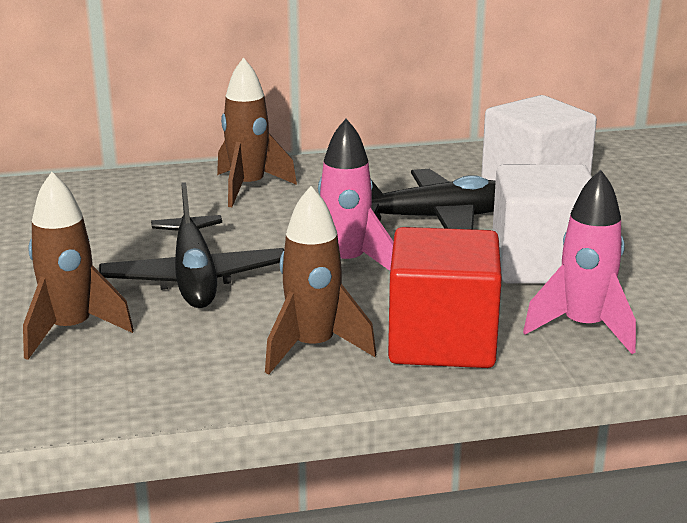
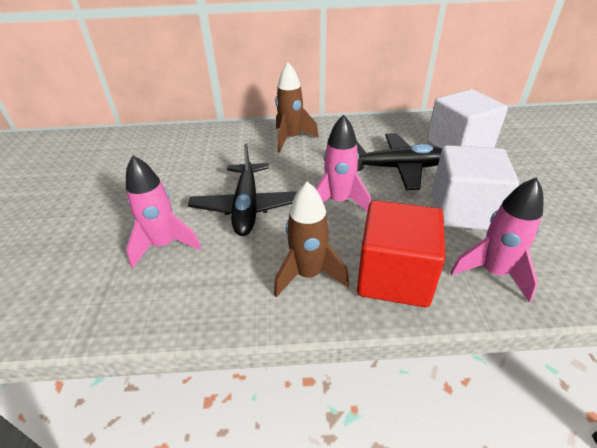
camera: 10 degrees right, 15 degrees up
brown rocket [23,172,134,360] -> pink rocket [126,155,201,268]

